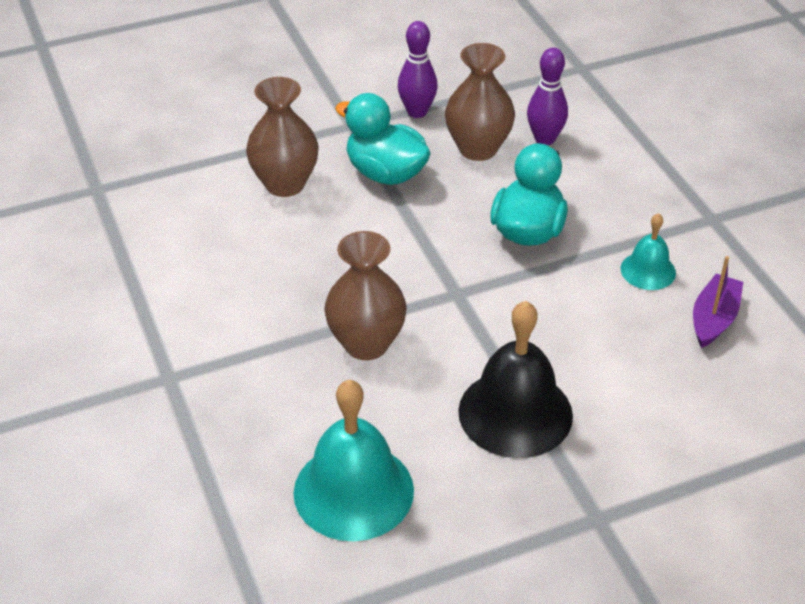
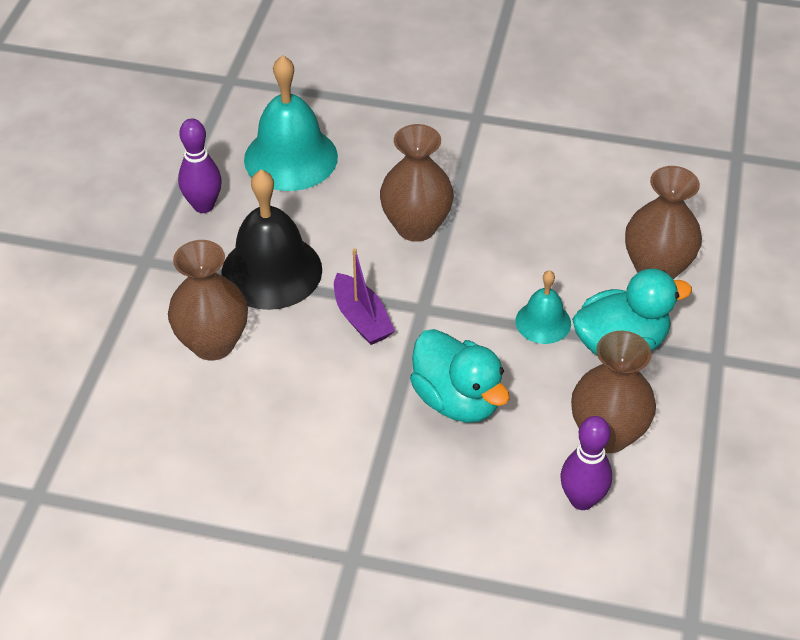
camera: 125 degrees right, 5 degrees up
purple bowling pin [398,21,438,118] -> purple bowling pin moved to [178,118,222,213]
turquoise bell [621,213,676,290] -> turquoise bell moved to [515,270,571,344]
purple boat [693,256,743,348] -> purple boat moved to [334,248,395,345]
none -> brown vase [168,240,248,361]

